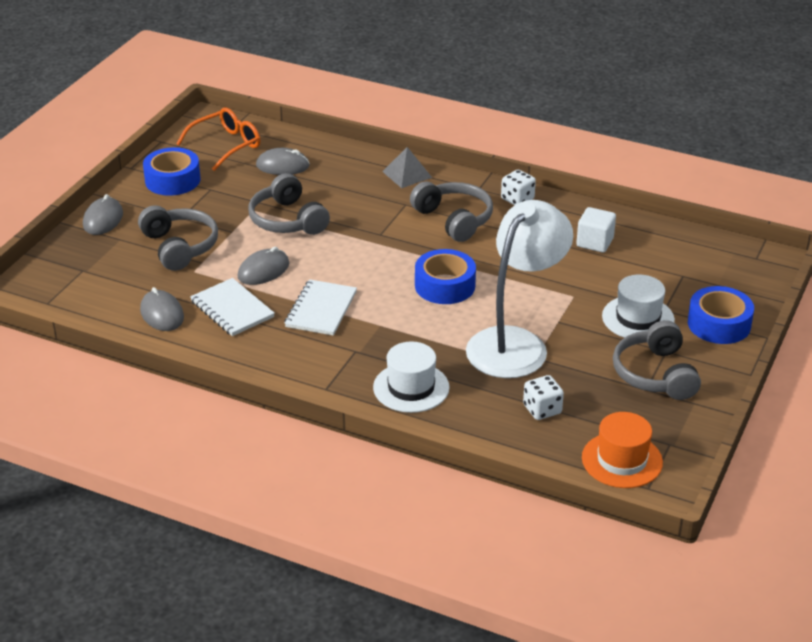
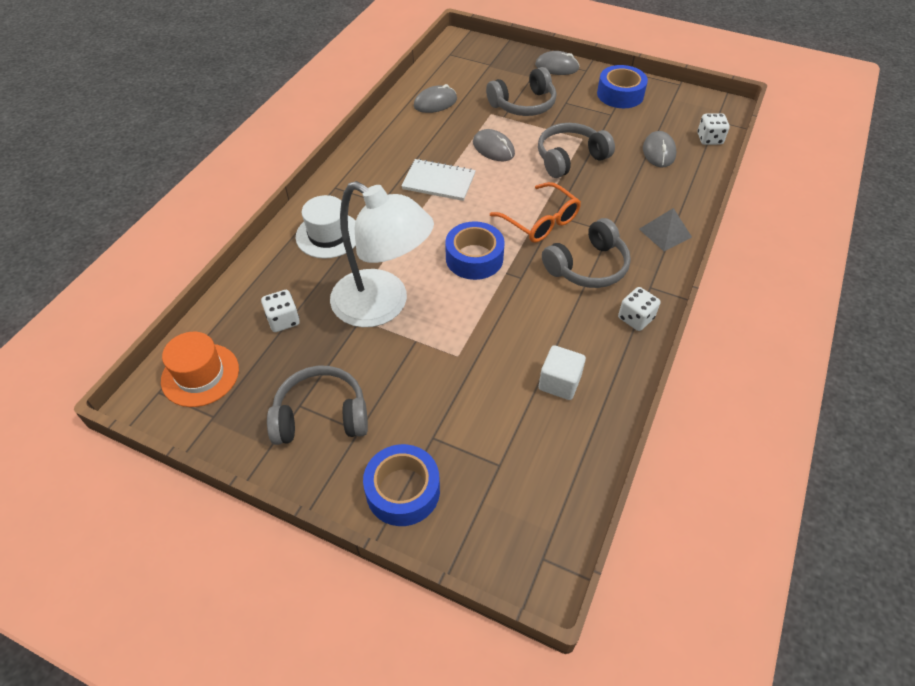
camera: 90 degrees right, 15 degrees up
orange glasses [176,108,260,171] -> orange glasses moved to [490,182,581,243]
white notebook [190,278,275,336] -> none
white hat [602,274,675,338] -> none
none -> white dice [698,113,730,145]

